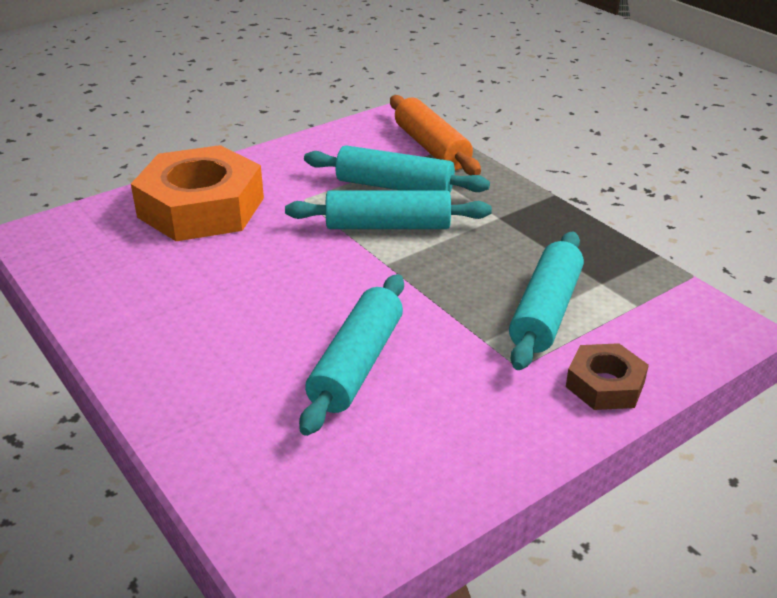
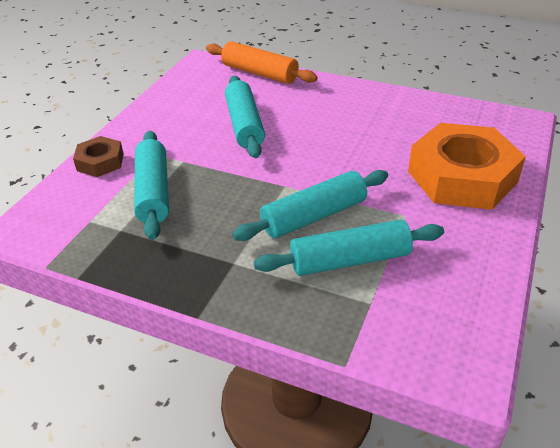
camera: 150 degrees right, 5 degrees up
orange rolling pin [390,95,481,175] -> orange rolling pin moved to [206,41,318,84]

